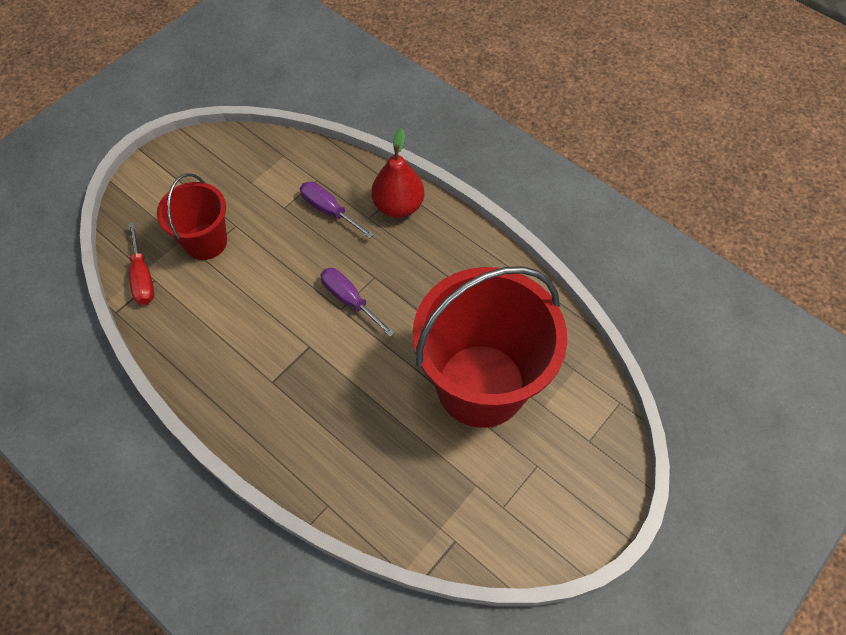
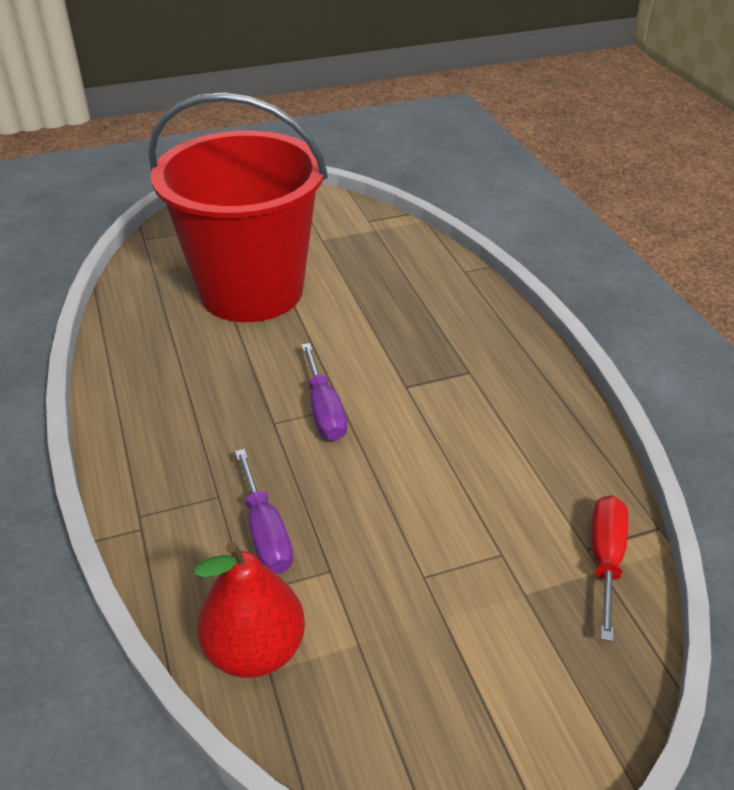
camera: 150 degrees left, 20 degrees down
red bucket [157,173,227,260] -> none
red pear [371,128,424,218] -> red pear moved to [194,542,305,678]

